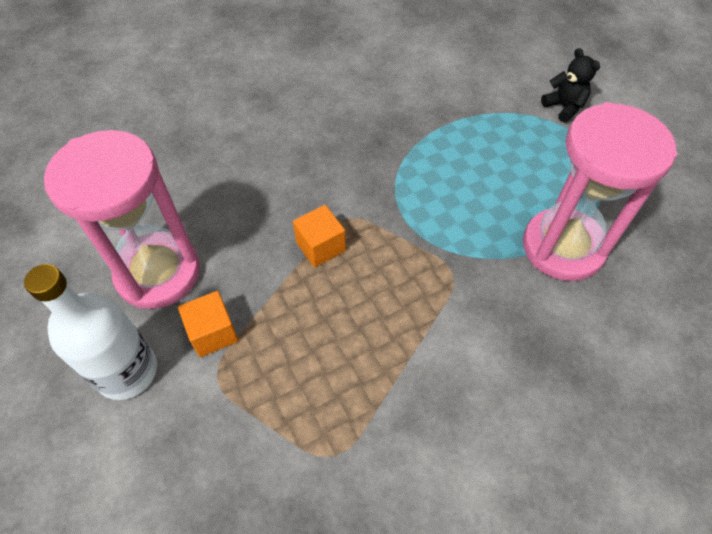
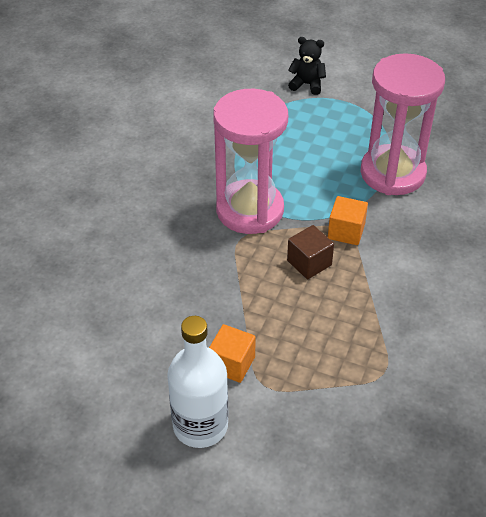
camera: 40 degrees left, 10 degrees down
pink hourglass [44,130,200,309] -> pink hourglass moved to [213,89,288,234]
orange cube [293,205,346,267] -> orange cube moved to [328,196,368,245]
none -> brown cube [287,225,334,279]

